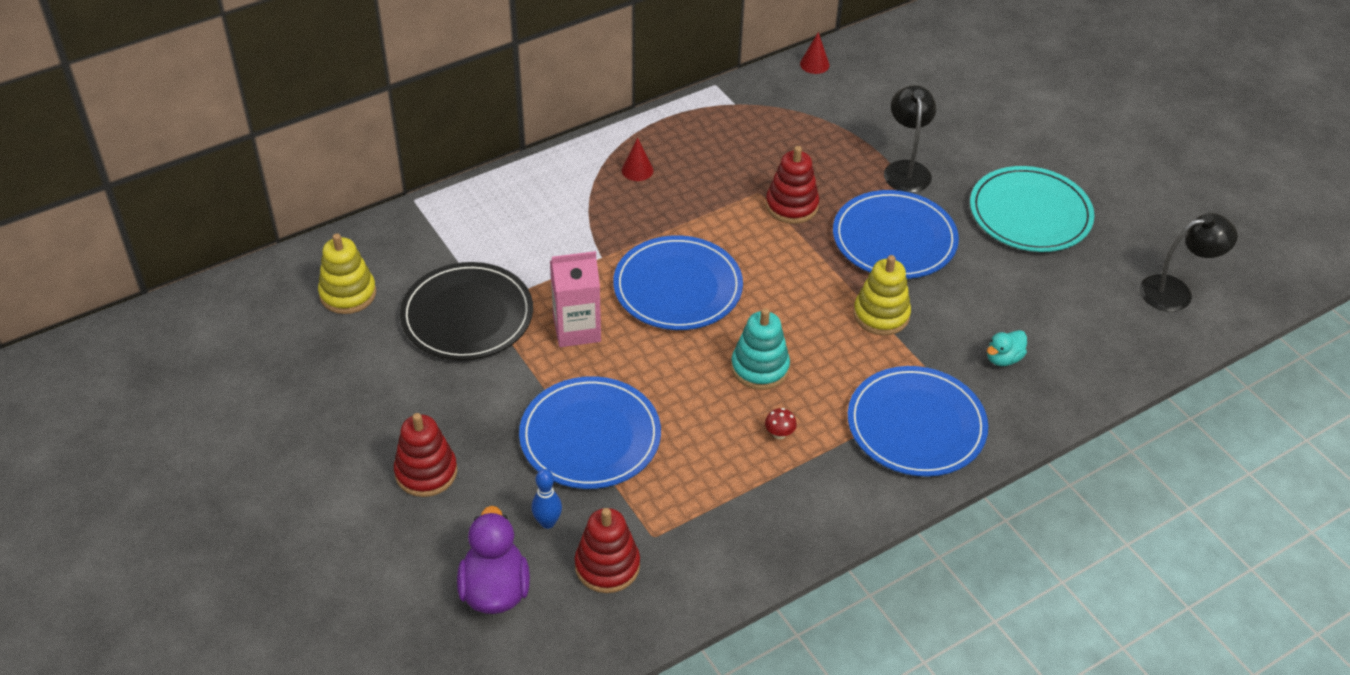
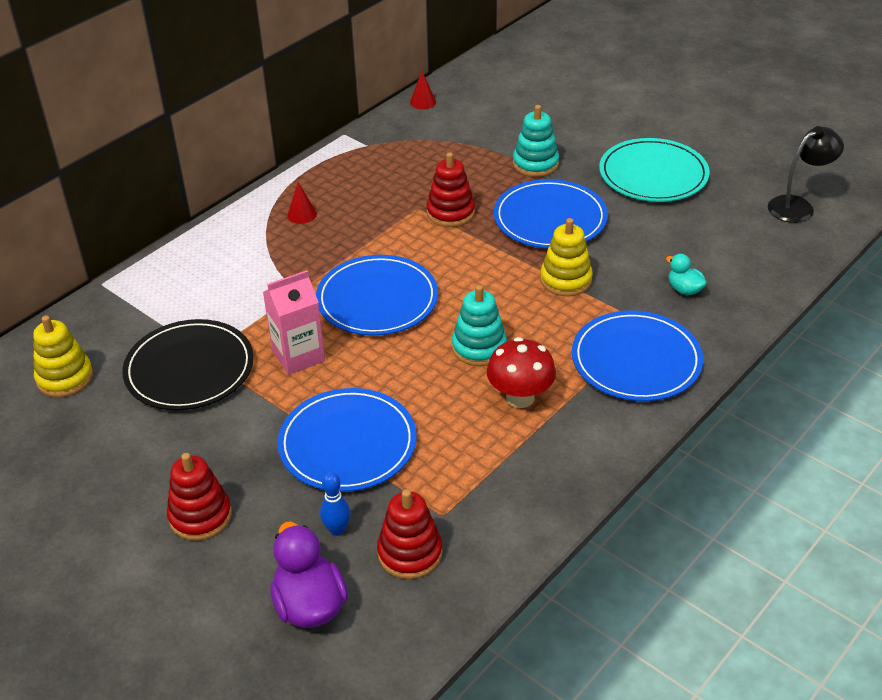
camera: 15 degrees left, 5 degrees down
red mushroom [765,408,797,439] -> red mushroom [487,337,556,408], size x2.27
black lamp [884,85,936,193] -> turquoise stacking toy [513,105,559,177]
turquoise duck [987,330,1027,366] -> turquoise duck turned 105 degrees clockwise [666,254,707,295]

